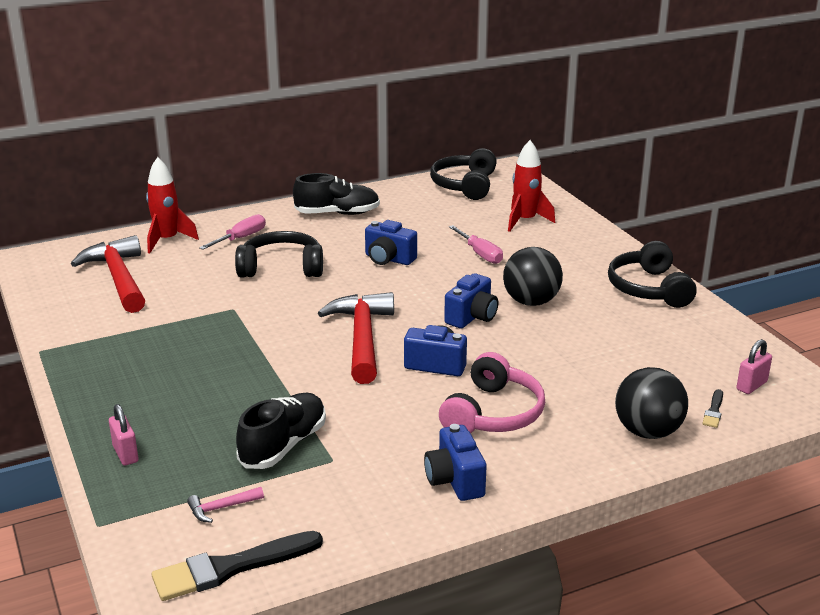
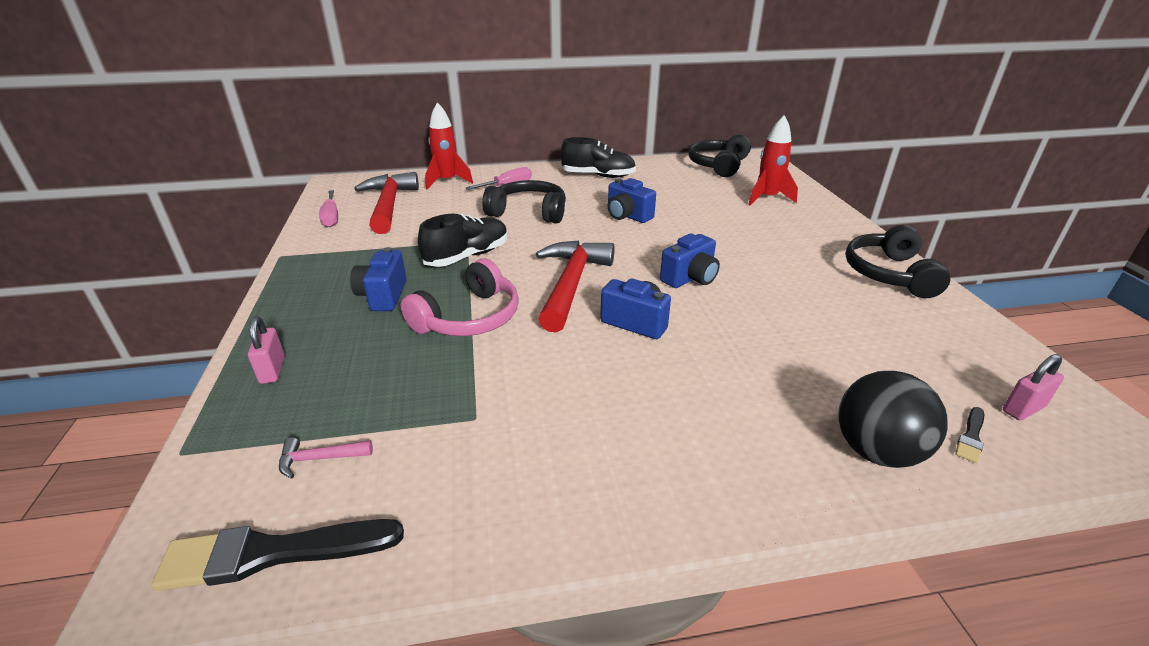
camera: 15 degrees right, 5 degrees up
black shoe [236,393,326,469] -> black shoe moved to [418,214,508,267]
blue camera [424,424,487,501] -> blue camera moved to [350,247,407,311]
pink headphones [439,352,545,433] -> pink headphones moved to [401,259,519,336]
pink screwdriver [449,225,503,264] -> pink screwdriver moved to [319,190,338,227]
black ball [503,247,563,306] -> none

